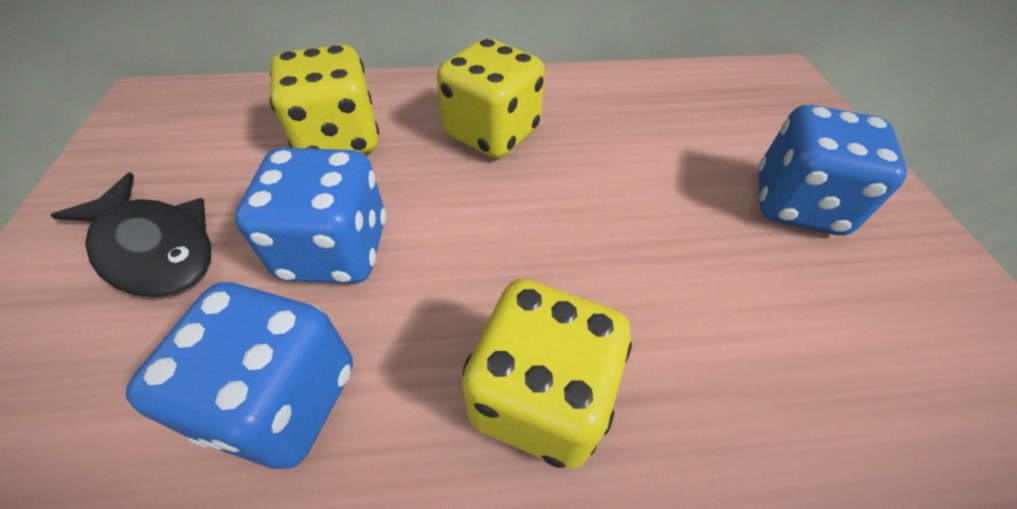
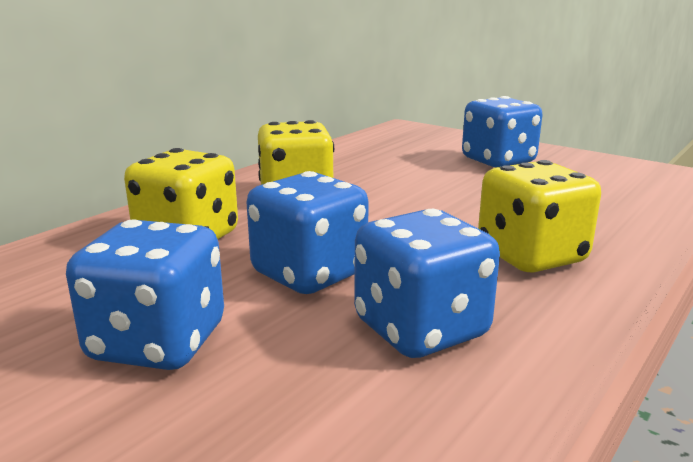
camera: 45 degrees left, 30 degrees down
black fish [50,172,211,298] -> blue dice [66,219,224,370]

